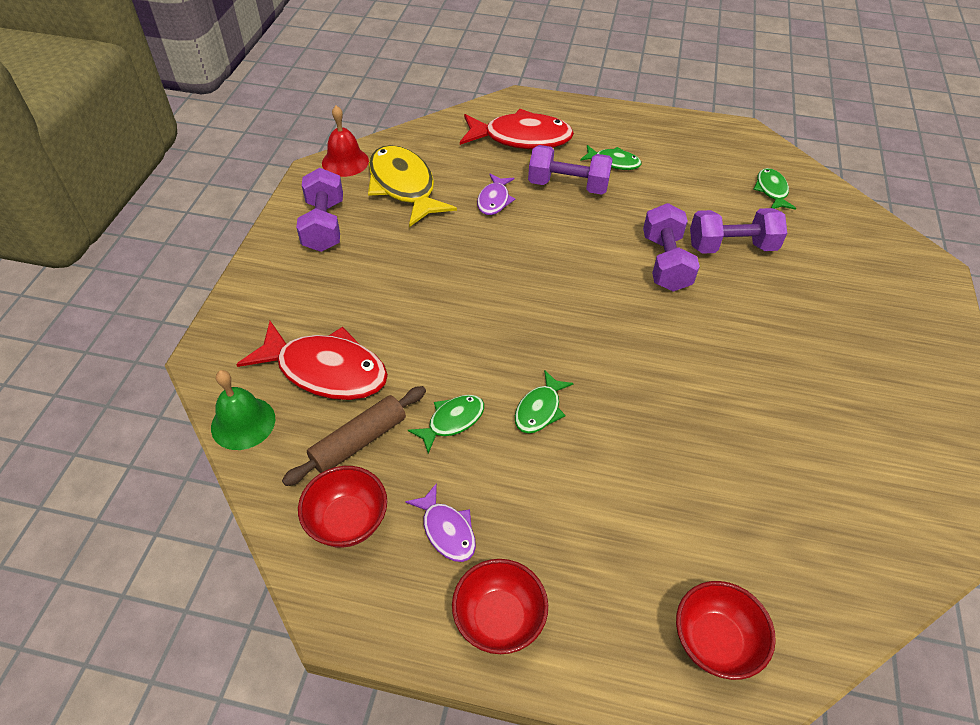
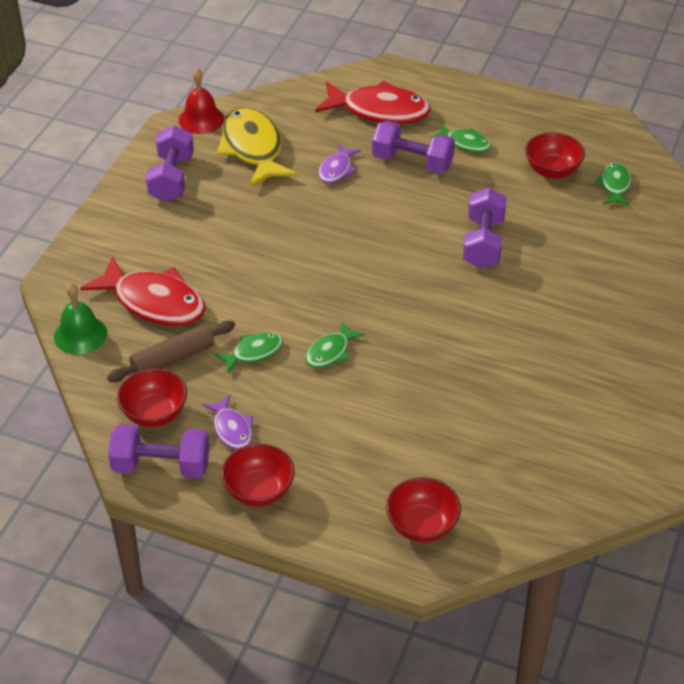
camera: 10 degrees right, 5 degrees down
purple dumbbell [690,208,787,254] -> purple dumbbell moved to [108,424,210,478]
none -> red bowl [525,132,585,179]

